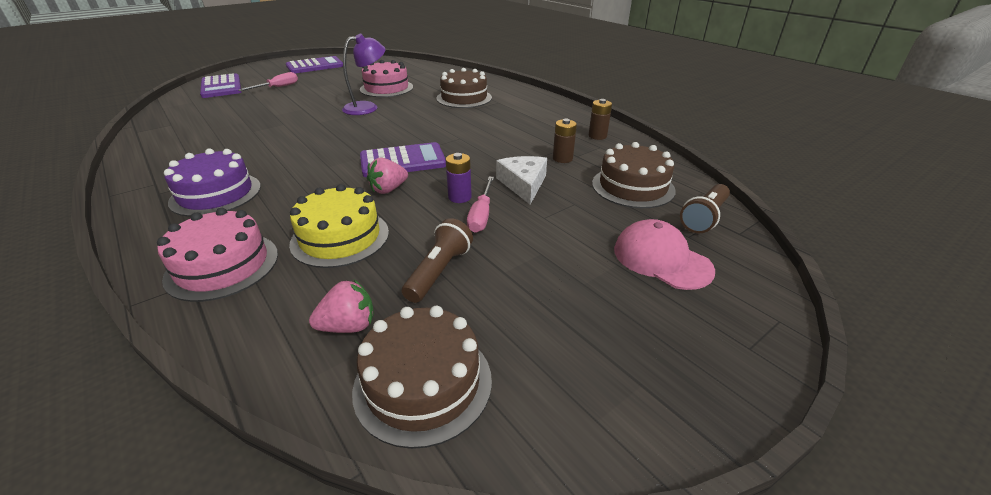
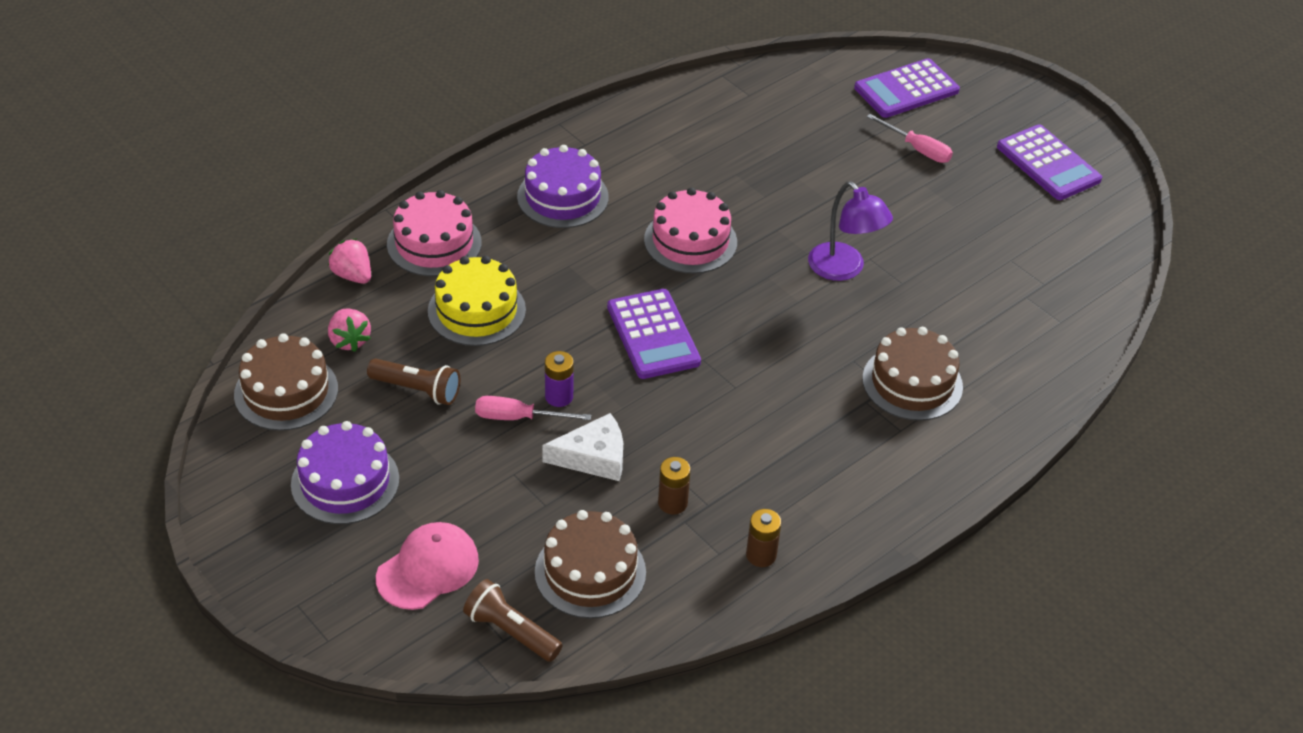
camera: 85 degrees right, 10 degrees up
pink cake [360,60,413,97] -> pink cake moved to [644,188,737,274]
pink strawberry [367,158,408,194] -> pink strawberry moved to [328,239,371,284]
none -> purple cake [291,421,399,524]

